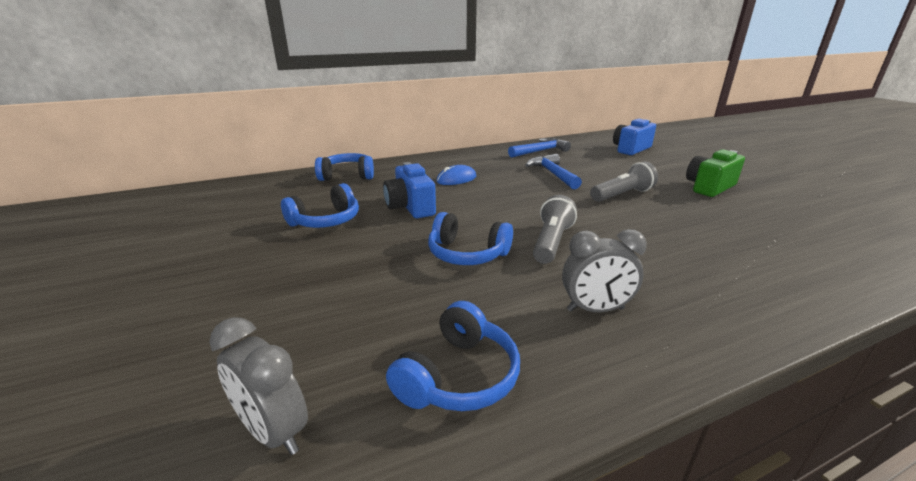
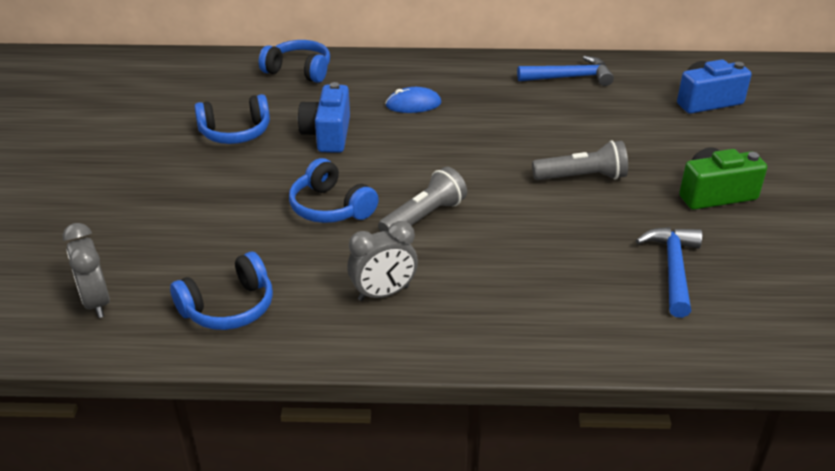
camera: 25 degrees right, 10 degrees up
blue hammer [526,154,582,189] -> blue hammer moved to [636,227,702,318]
grey clock [562,229,647,312] -> grey clock turned 45 degrees counterclockwise [347,221,418,301]

